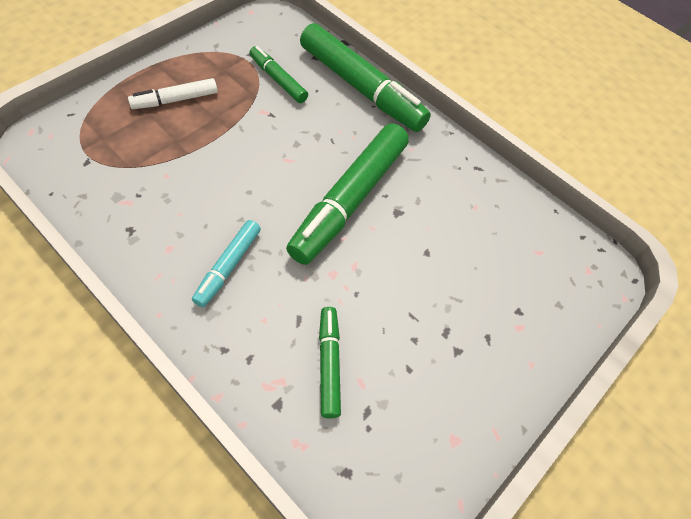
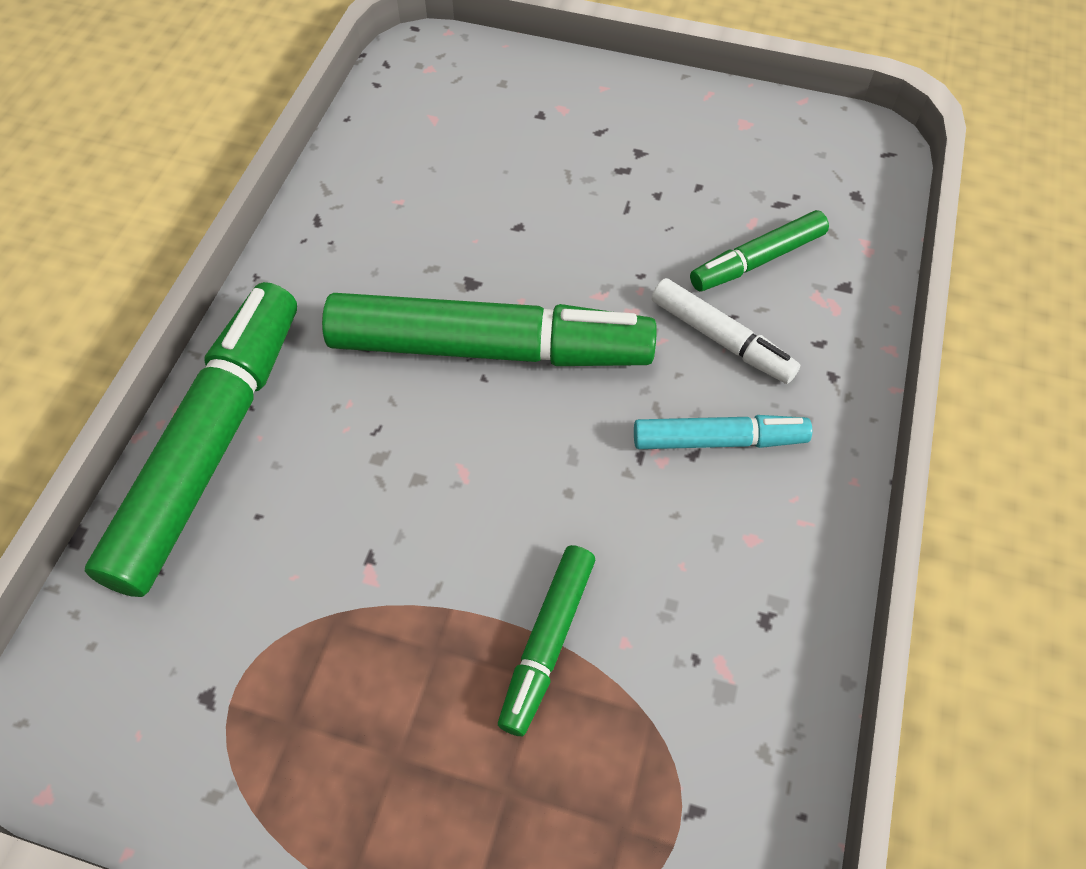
camera: 110 degrees left, 0 degrees up
white marker [128,78,218,109] -> white marker moved to [652,278,800,384]
green marker [249,46,308,103] -> green marker moved to [498,545,595,736]

